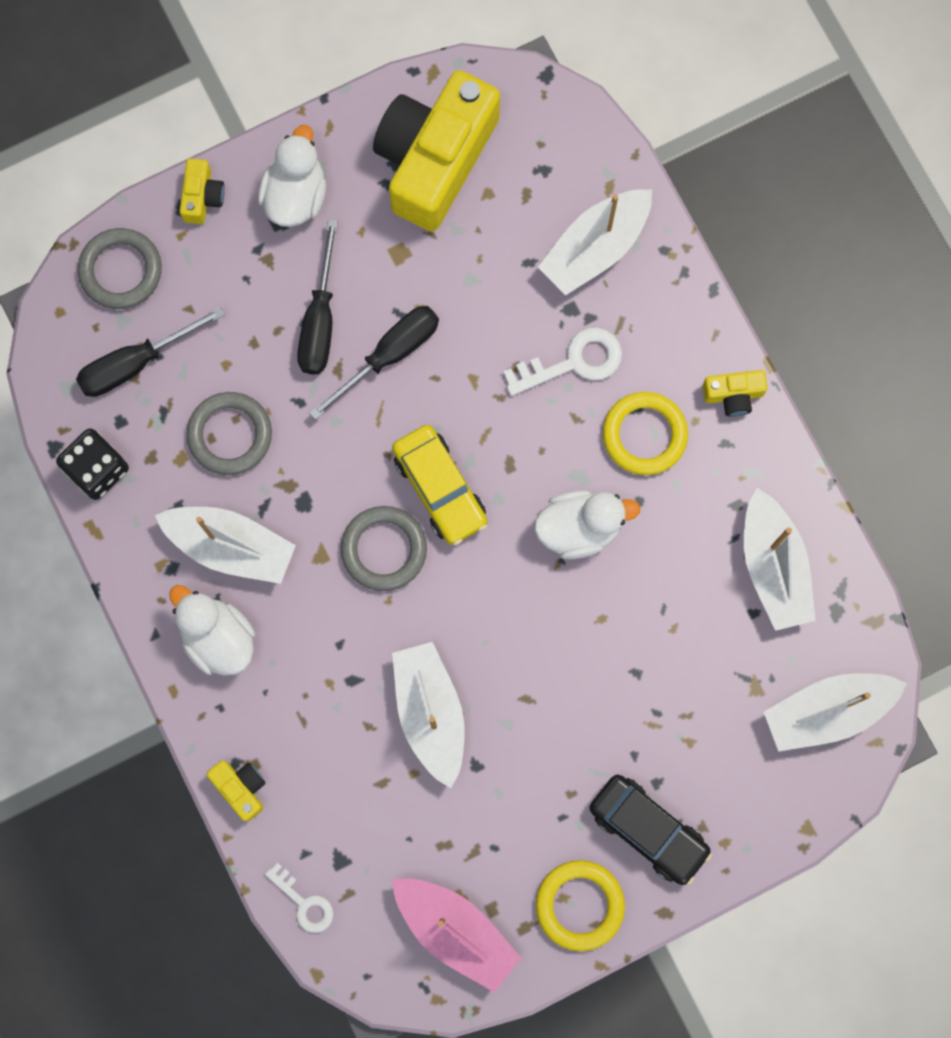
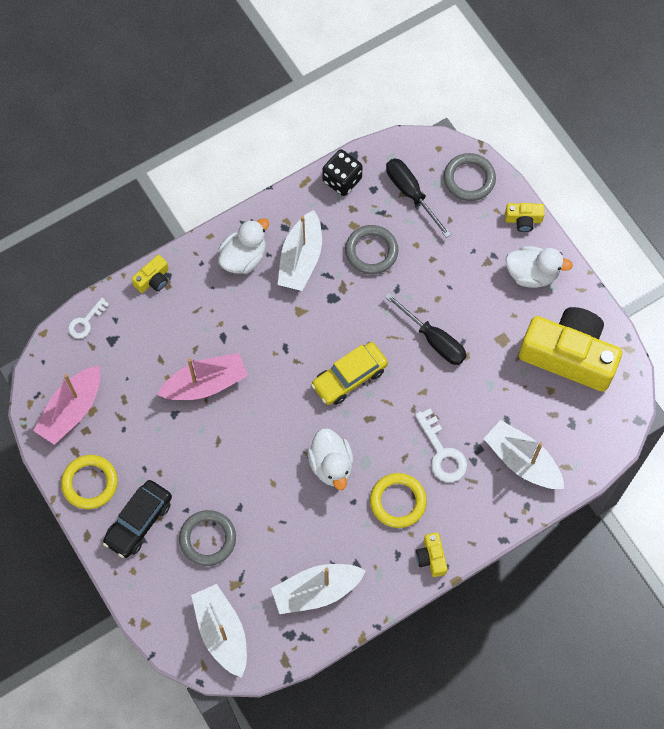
camera: 85 degrees right, 10 degrees down
black screwdriver [297,219,338,374] -> none
grey ring [341,506,427,591] -> grey ring moved to [179,510,236,566]
white boat [392,642,464,788] -> pink boat [157,353,248,400]

